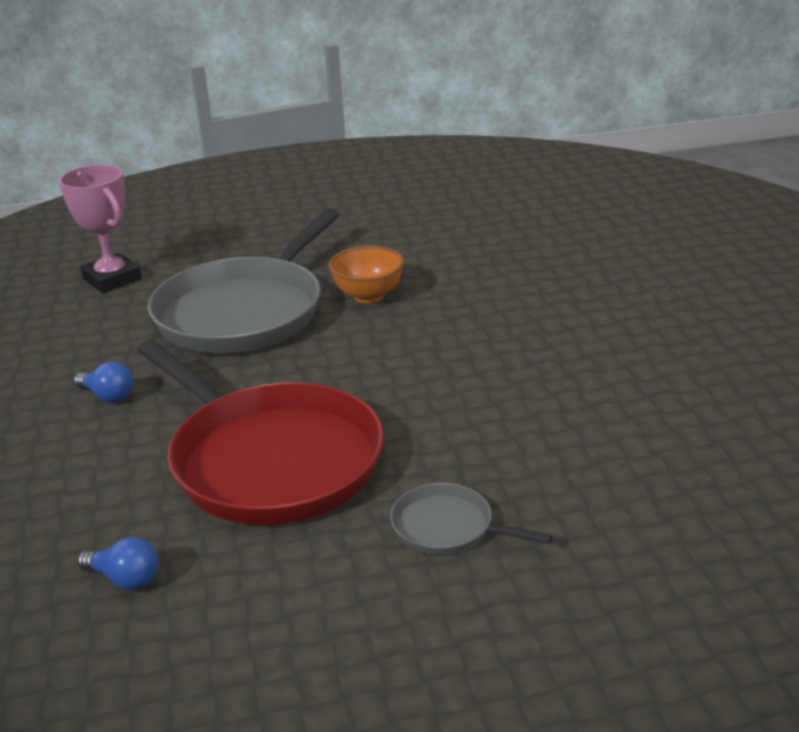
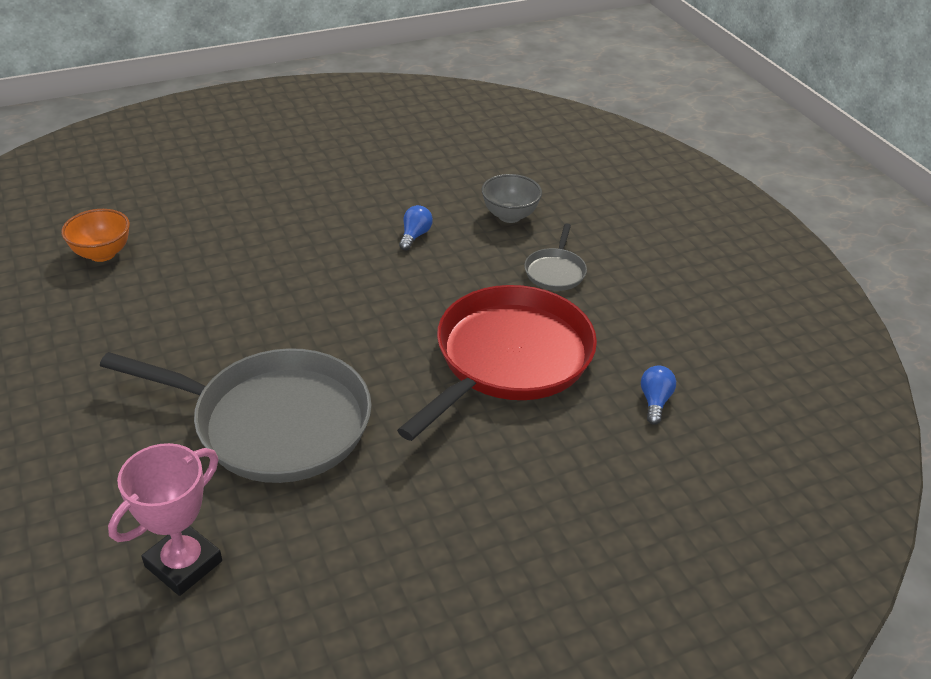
camera: 105 degrees left, 10 degrees up
blue light bulb [74,362,133,402] -> blue light bulb moved to [399,205,433,250]
orange bowl [329,246,404,303] -> orange bowl moved to [61,209,130,262]
none -> grey bowl [482,174,542,223]

